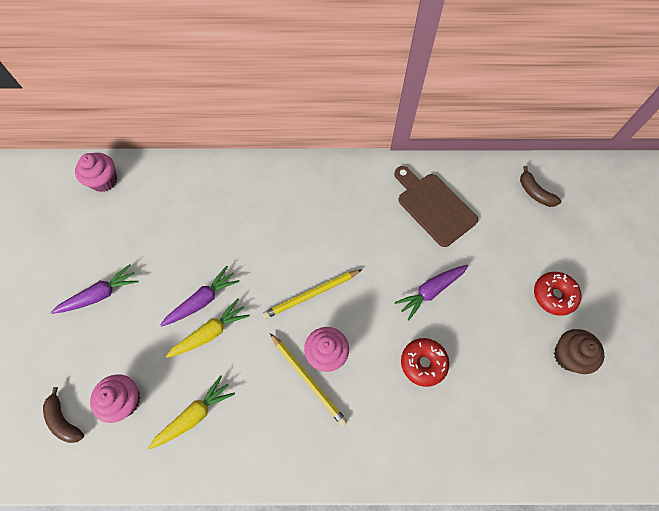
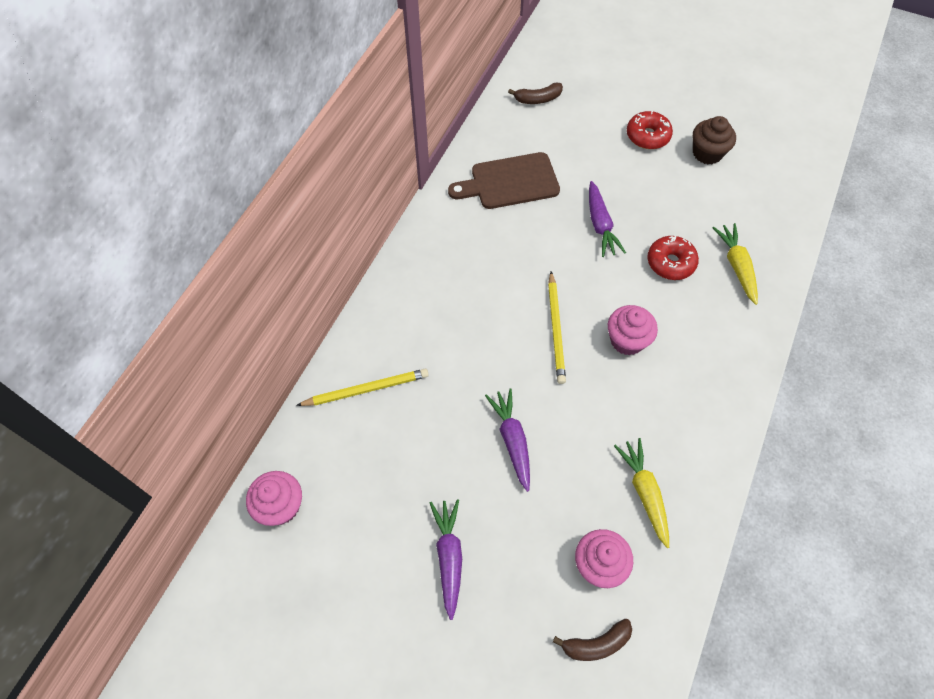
camera: 65 degrees left, 5 degrees down
yellow carrot [166,298,250,358] -> yellow carrot moved to [712,223,758,305]
yellow pencil [270,333,347,427] -> yellow pencil moved to [296,369,429,406]

